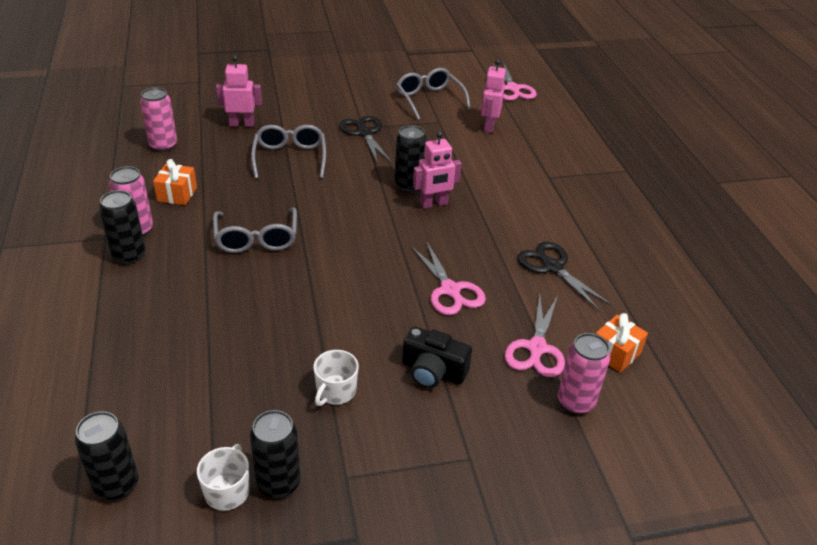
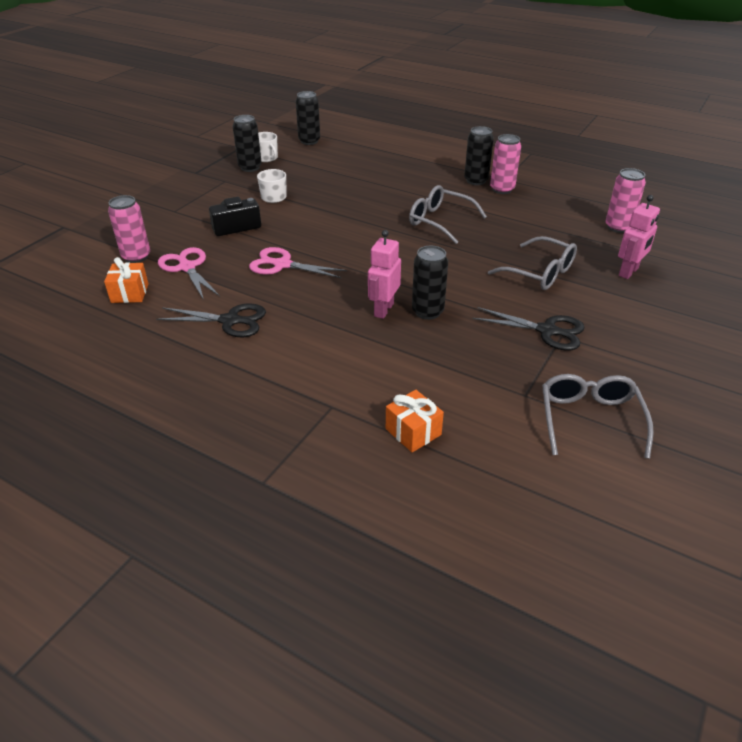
camera: 135 degrees right, 0 degrees up
orange gift [153,159,197,205] -> orange gift moved to [386,390,444,452]
grey glasses [396,68,471,120] -> grey glasses turned 105 degrees counterclockwise [542,374,654,459]
pink robot [481,59,506,133] -> none
pink scissors [491,62,537,101] -> none

